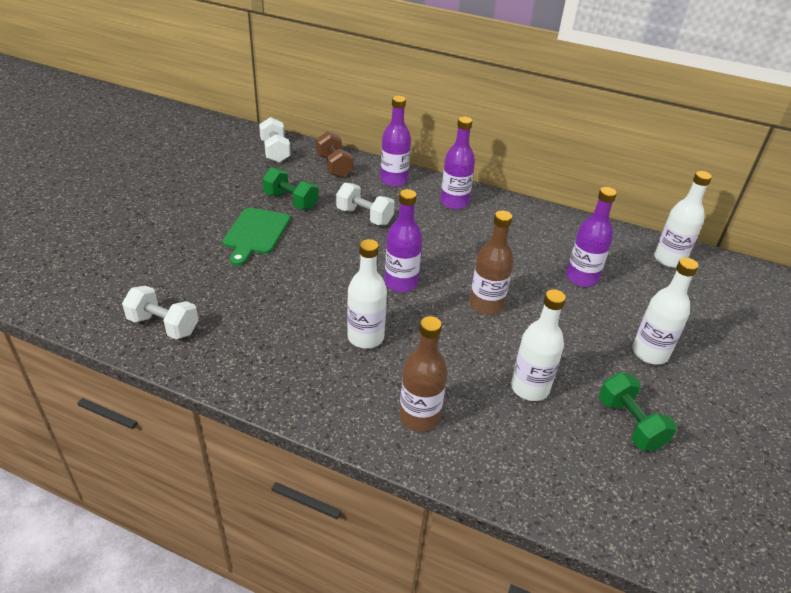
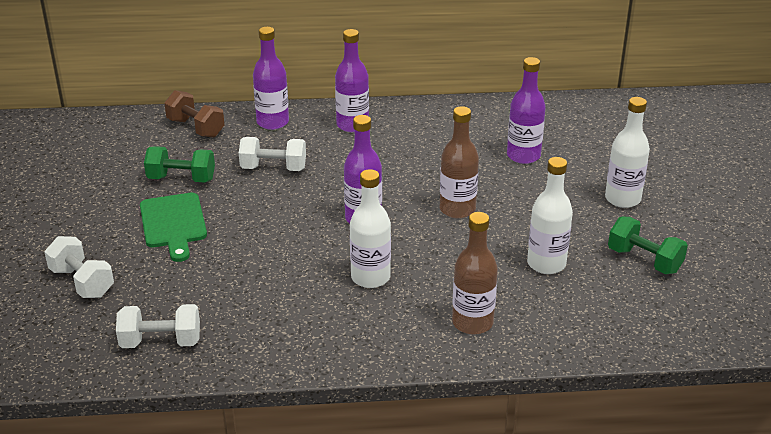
camera: 25 degrees left, 5 degrees down
white dumbbell [259,117,291,163] -> white dumbbell moved to [44,236,114,298]
white bottle [654,171,712,268] -> none

